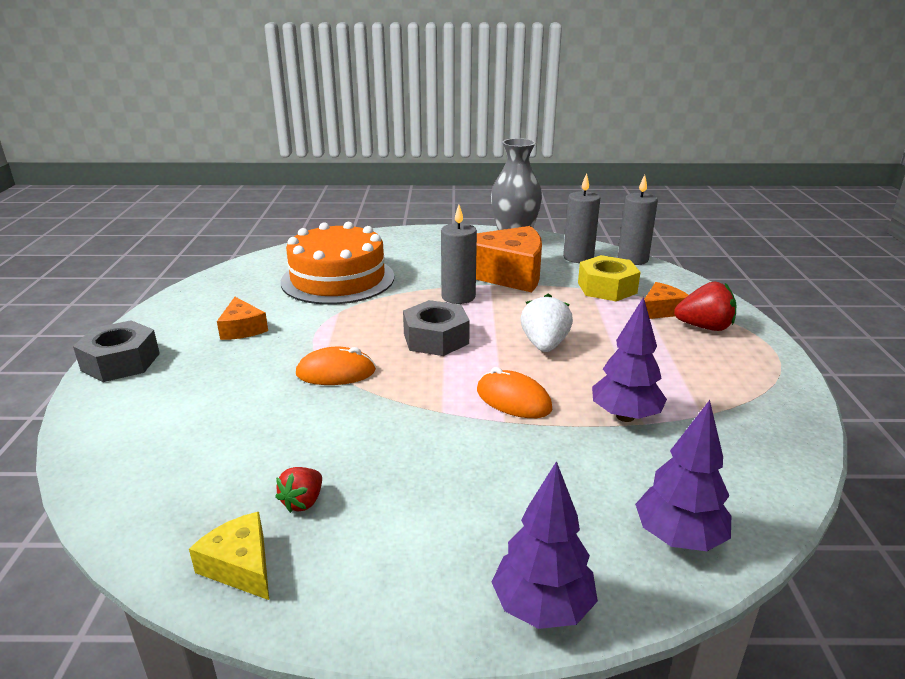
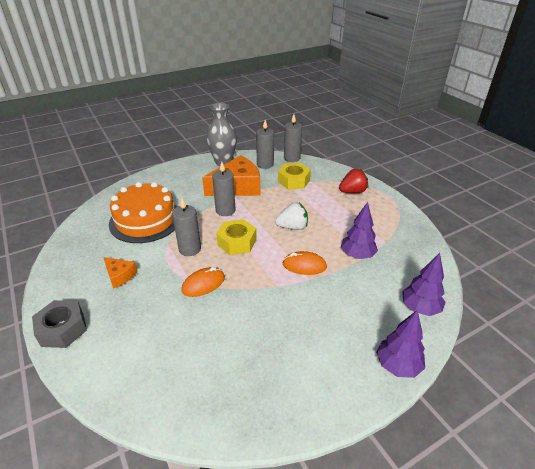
camera: 30 degrees left, 10 degrees up
yellow cheese [189,512,269,600] -> none
red strawberry [275,467,322,513] -> none
grey nut [403,300,470,356] -> yellow nut [216,219,257,255]
white strawberry [521,293,573,352] -> white strawberry turned 105 degrees clockwise [275,202,308,230]
orange cheese [644,282,688,319] -> none
none -> grey candle [172,198,201,256]

